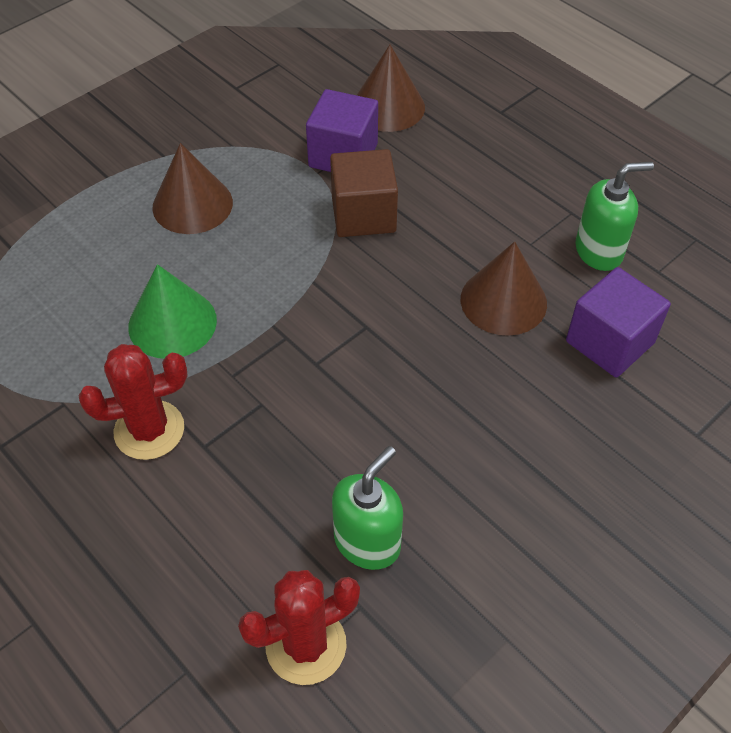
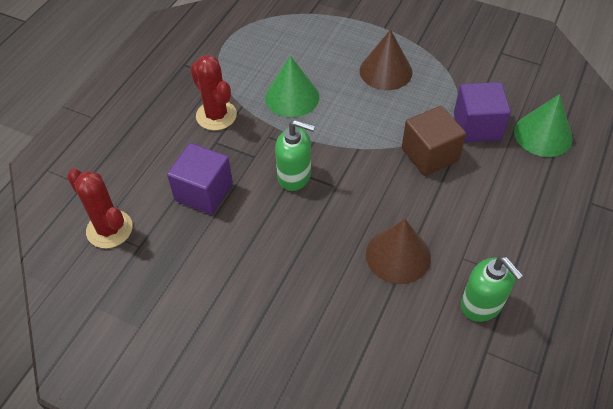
camera: 70 degrees right, 0 degrees up
green soap dispenser [332,446,403,570] -> green soap dispenser moved to [275,120,315,191]
brown cone [357,45,425,132] -> green cone [514,94,573,157]
purple cube [566,267,671,378] -> purple cube moved to [167,143,233,215]

